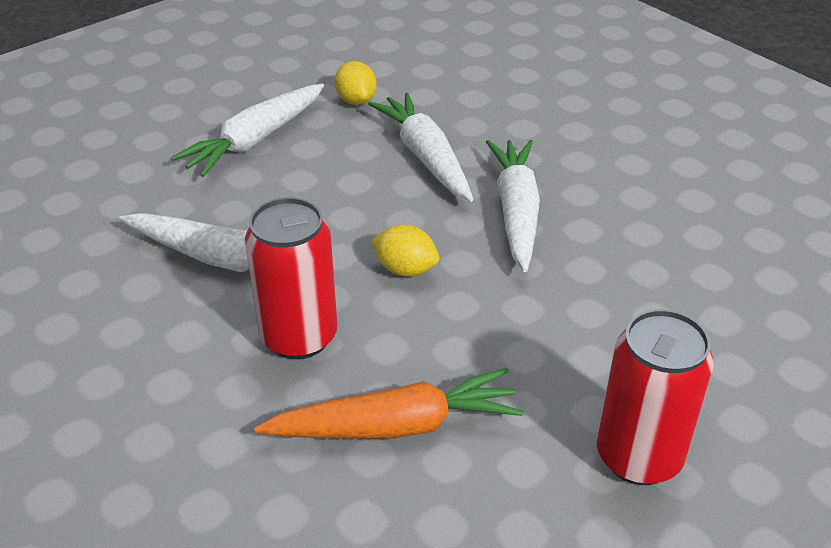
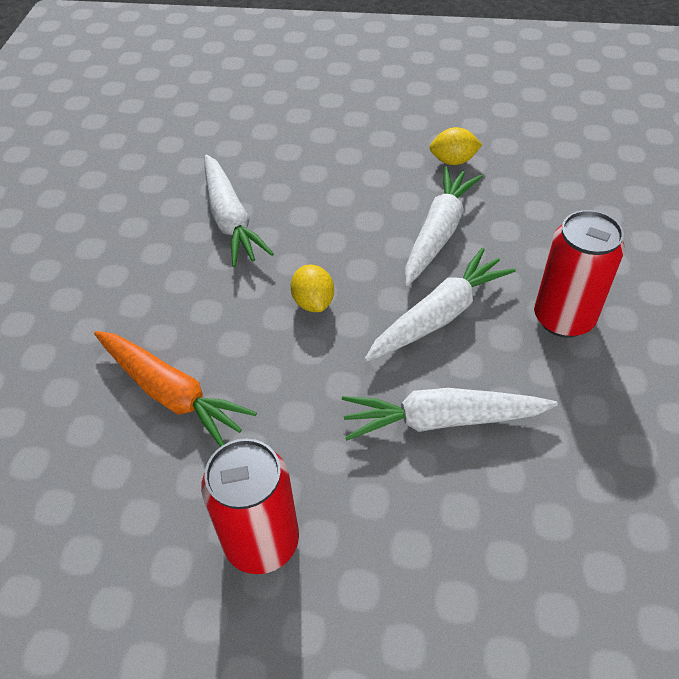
camera: 50 degrees right, 10 degrees up
white carrot [171,83,324,177] -> white carrot moved to [342,388,558,440]
red can [245,197,337,359] -> red can moved to [534,210,625,338]
yellow lemon [335,61,377,105] -> yellow lemon turned 60 degrees clockwise [430,127,482,165]

